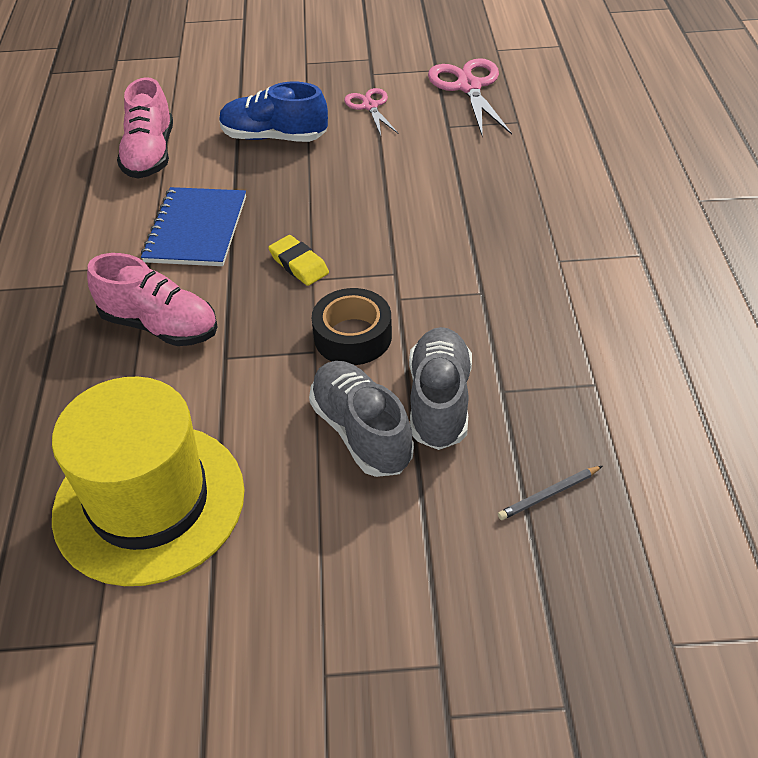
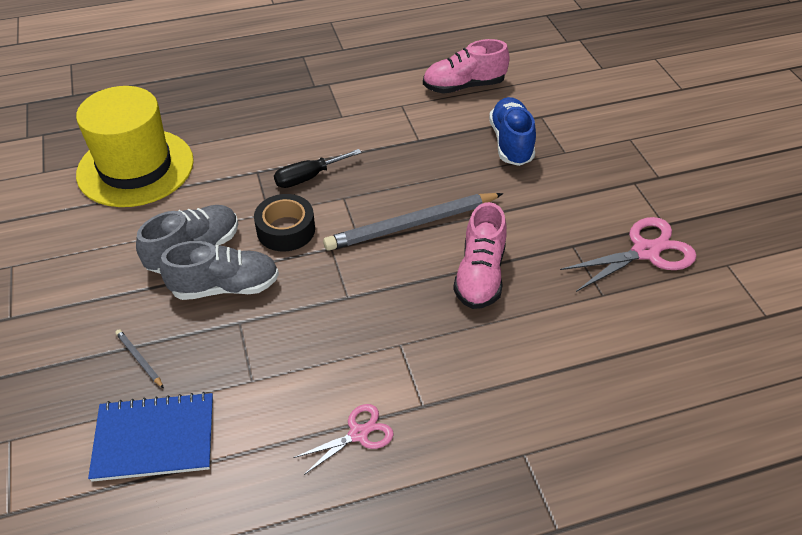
camera: 75 degrees right, 0 degrees up
pink shoe [87,253,218,346] -> pink shoe moved to [453,202,507,309]
blue notebook [141,187,246,266] -> blue notebook moved to [88,392,213,482]
yellow eraser [268,235,329,286] -> none
pink scissors [344,88,398,135] -> pink scissors moved to [294,404,394,475]
none -> black screwdriver [274,149,362,188]
none -> grey pencil [323,193,503,251]

